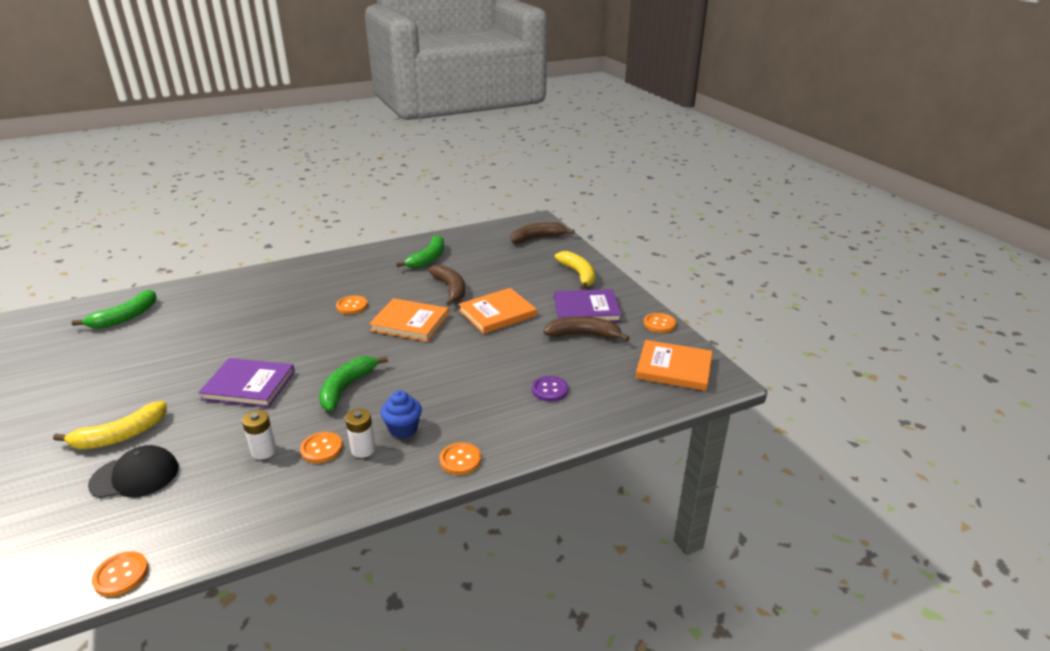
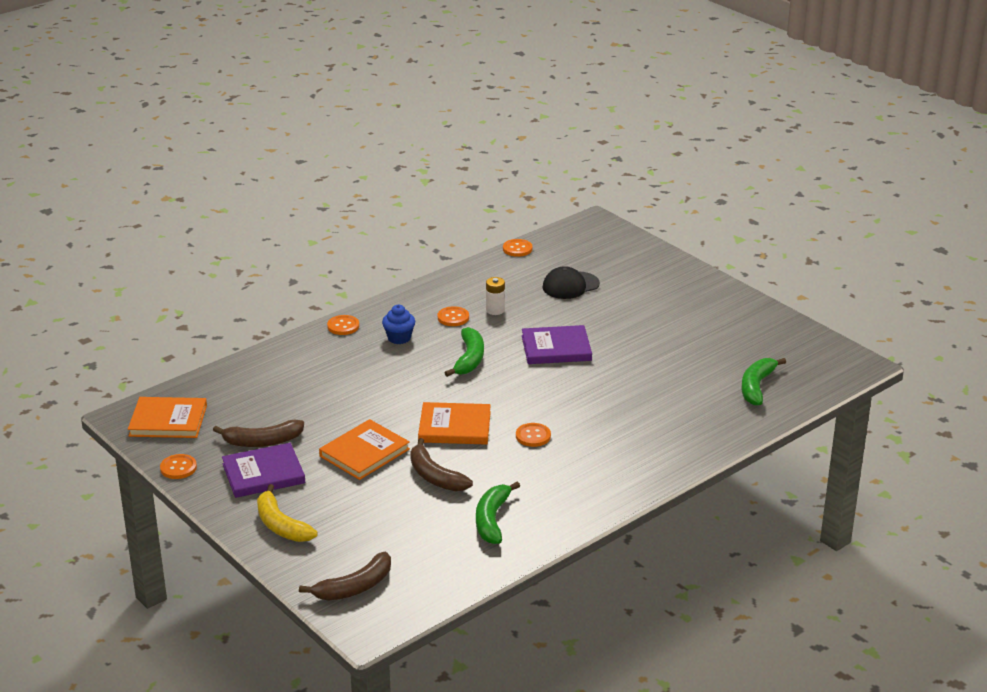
camera: 165 degrees right, 0 degrees up
yellow banana [53,401,167,449] -> none
white battery [345,409,376,458] -> none
purple button [532,376,568,402] -> none

